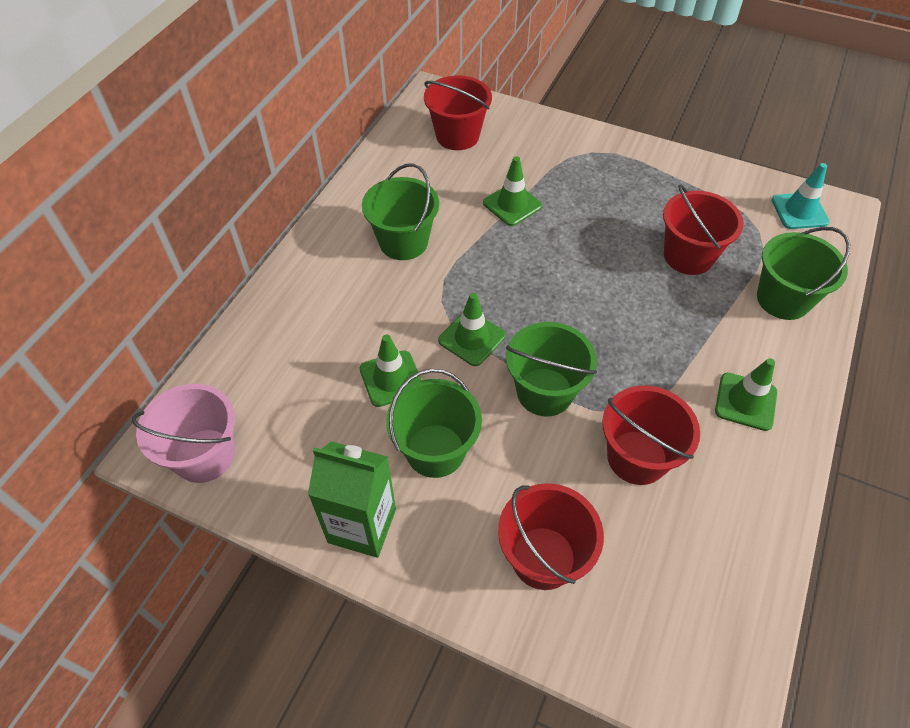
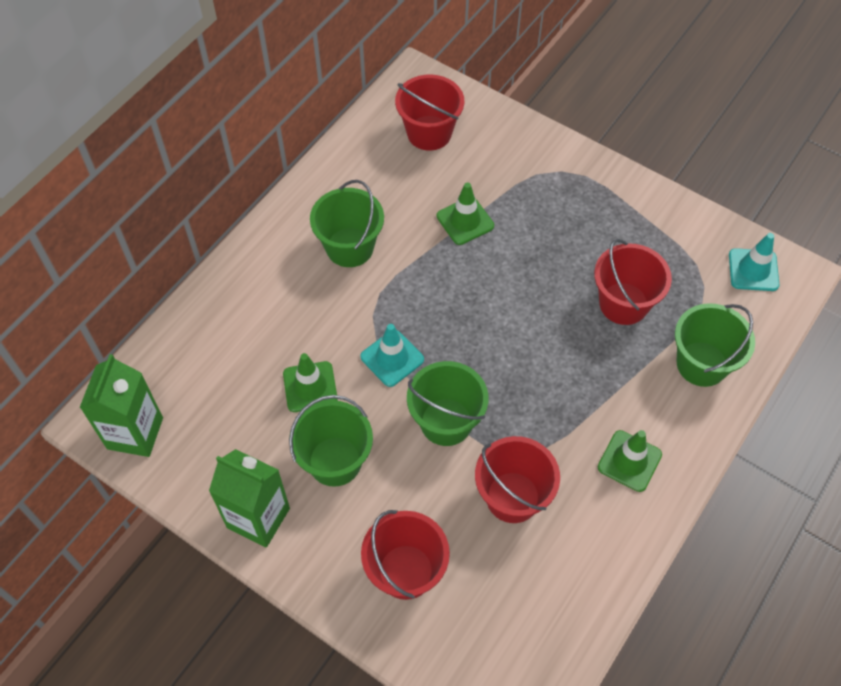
camera: 10 degrees right, 5 degrees up
pink bucket [132,384,235,483] -> green carton [79,354,163,457]
green traffic cone [438,293,506,366] -> turquoise traffic cone [360,324,424,387]

